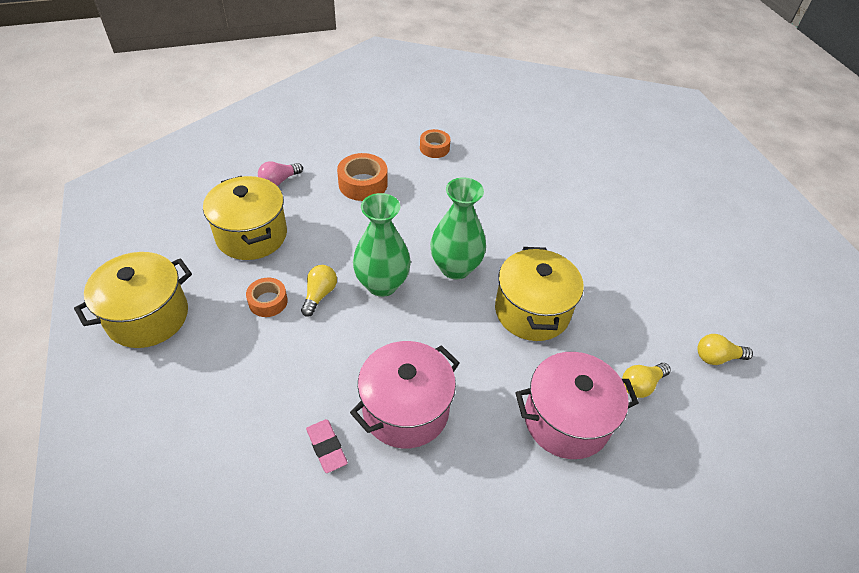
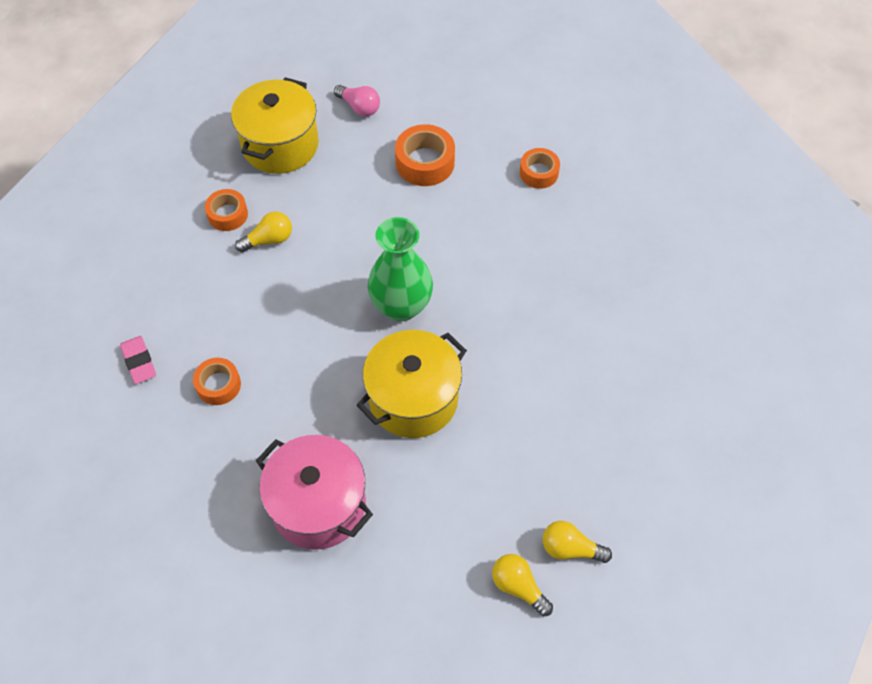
camera: 50 degrees right, 10 degrees up
yellow pot [74,252,192,348] -> none
pink light bulb [258,161,303,186] -> pink light bulb turned 150 degrees counterclockwise [334,85,380,116]
pink eraser [306,419,348,473] -> pink eraser turned 45 degrees counterclockwise [120,336,156,384]
pink pot [350,341,460,449] -> orange tape [193,358,241,405]
green vase [353,193,411,297] -> none
yellow light bulb [622,363,671,398] -> yellow light bulb moved to [543,521,612,563]

